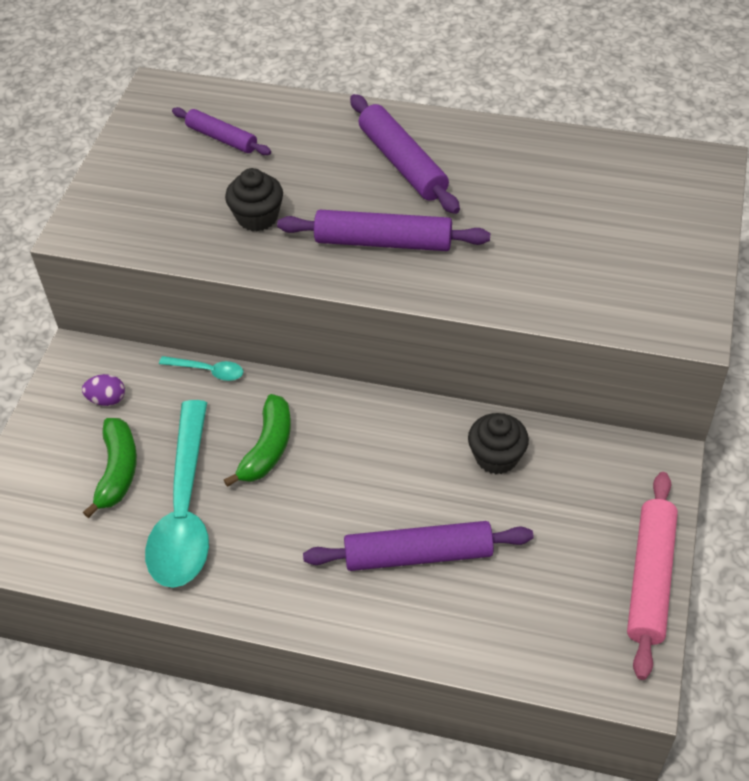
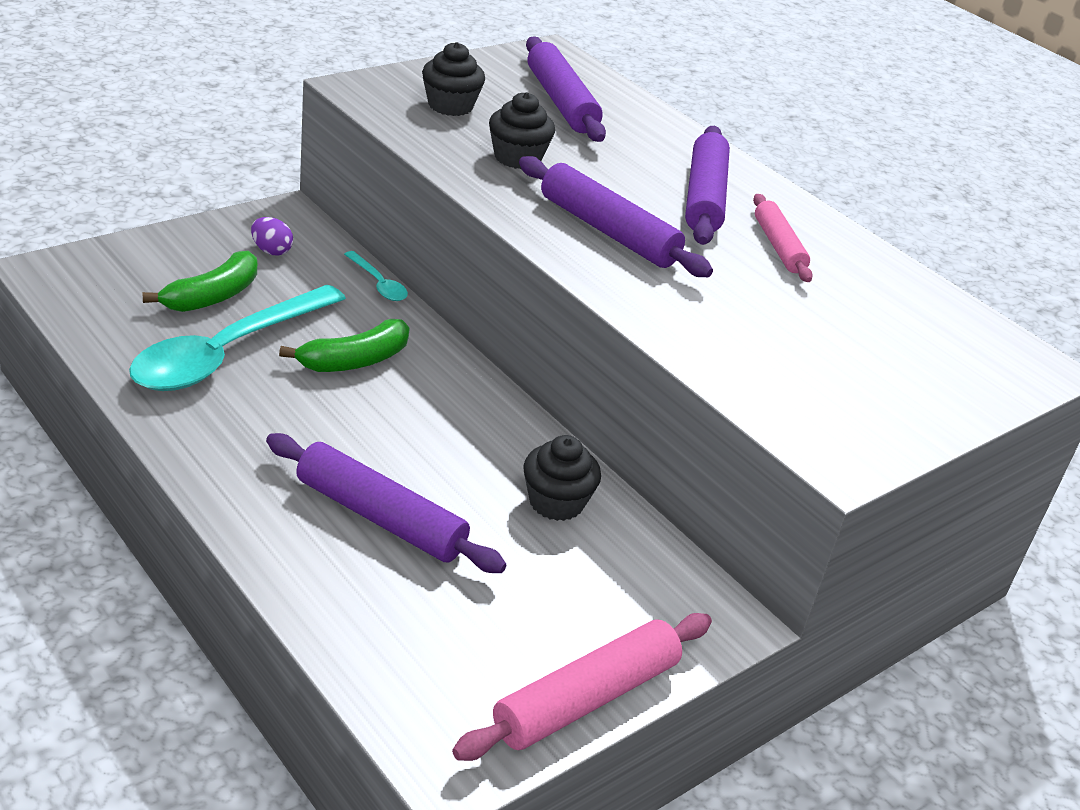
camera: 30 degrees right, 15 degrees down
purple rolling pin [172,107,271,155] -> purple rolling pin [526,36,606,142], size x1.58
none -> black cupcake [422,42,485,116]
none -> pink rolling pin [753,194,813,282]

